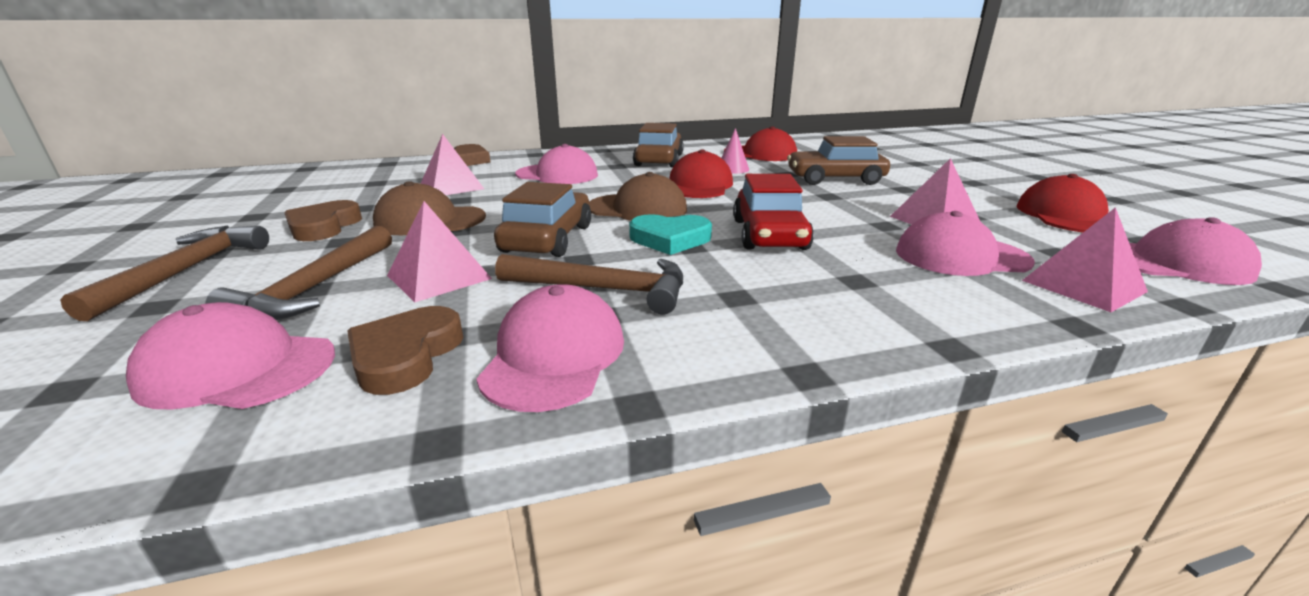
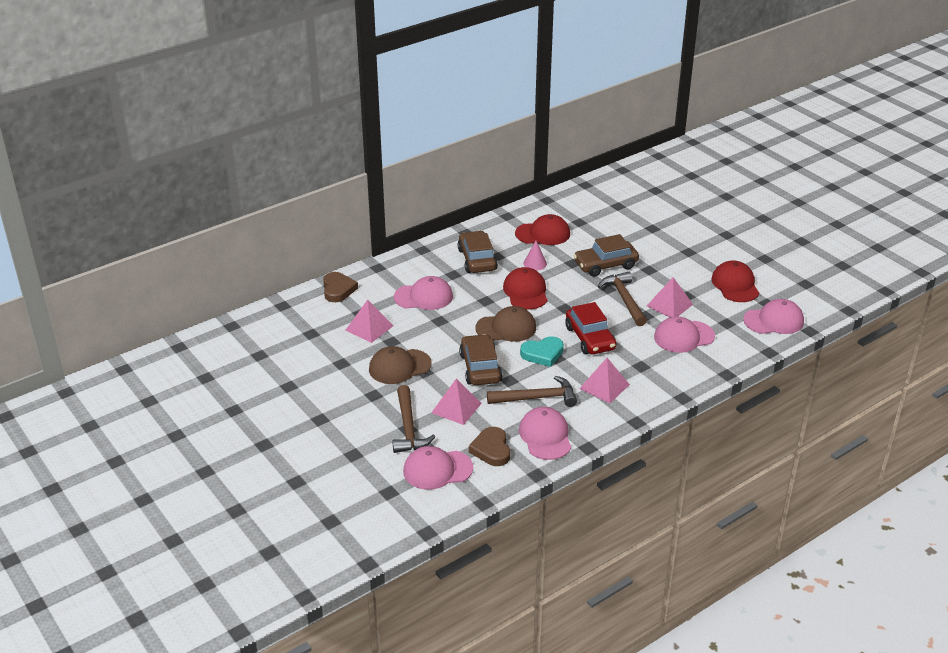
camera: 20 degrees left, 10 degrees up
brown hammer [60,226,269,321] -> brown hammer moved to [598,272,647,326]
brown heart [284,200,362,241] -> none
pink pyramid [1022,207,1148,312] -> pink pyramid moved to [579,358,630,403]

